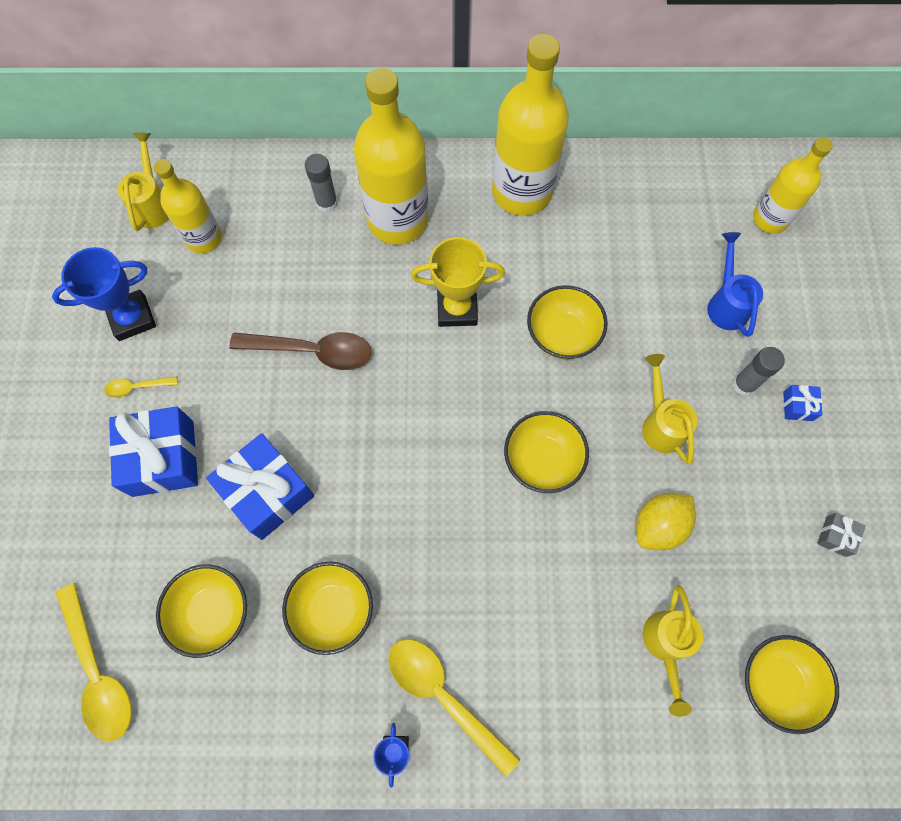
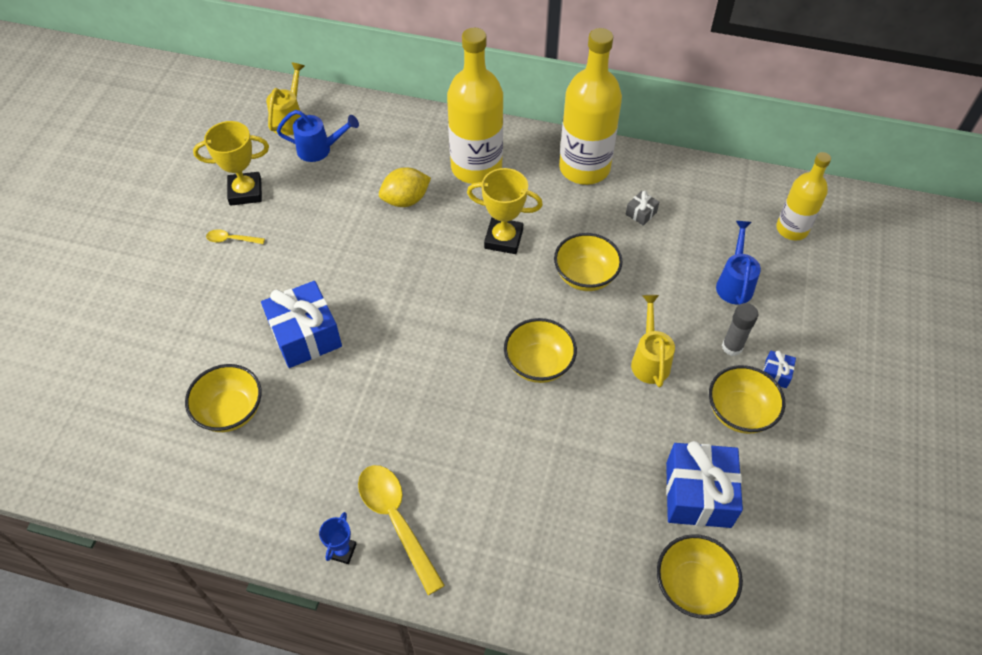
camera: 15 degrees right, 15 degrees down
blue trophy [52,247,156,341] -> yellow trophy [193,121,269,206]
yellow spoon [56,583,131,742] -> none
blue gift [109,406,198,497] -> blue gift moved to [666,441,743,528]
yellow bottle [154,159,222,253] -> blue watering can [277,110,359,162]
brown spoon [229,332,371,370] -> none
yellow bowl [282,562,373,655] -> yellow bowl moved to [709,365,785,434]
grey glue stick [305,154,338,213] -> none
yellow lemon [636,493,696,550] -> yellow lemon moved to [379,167,431,207]
yellow watering can [643,585,703,717] -> none
grey gift [817,513,865,557] -> grey gift moved to [626,191,659,226]

